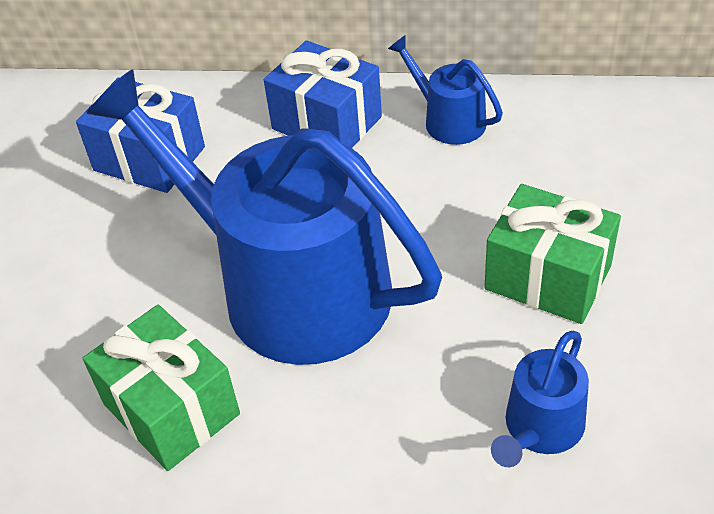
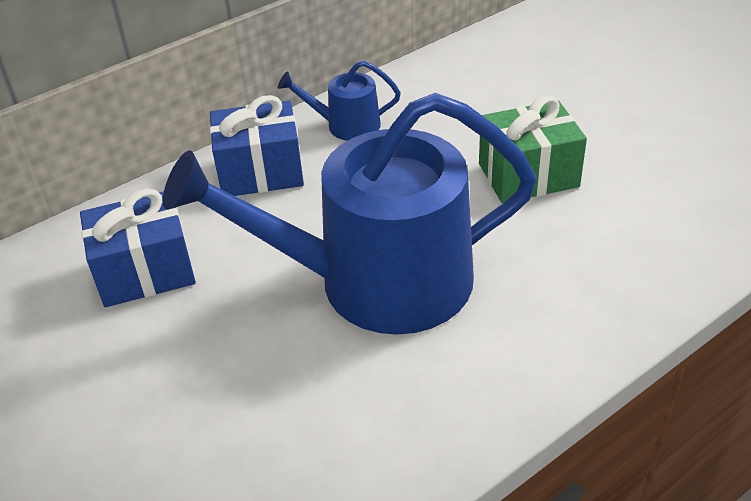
camera: 45 degrees left, 5 degrees down
green gift [82,305,240,471] -> none
blue watering can [491,331,589,467] -> none

